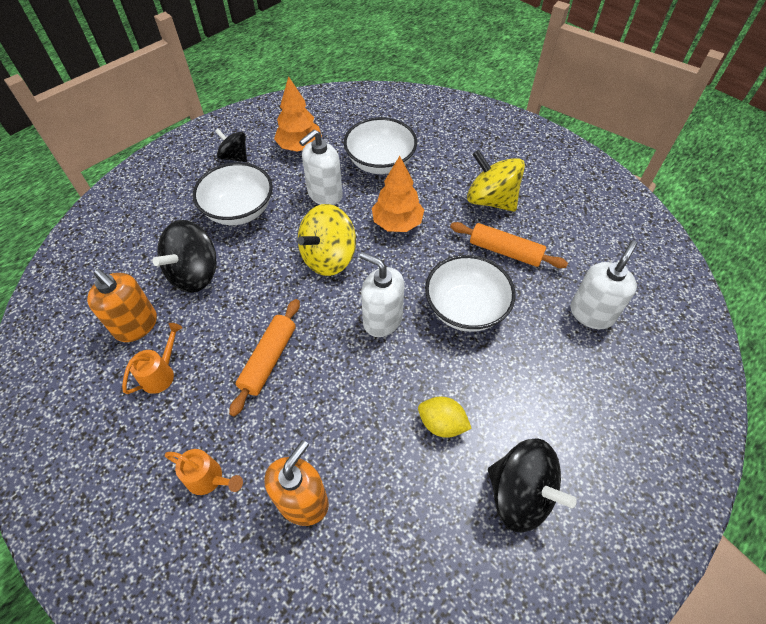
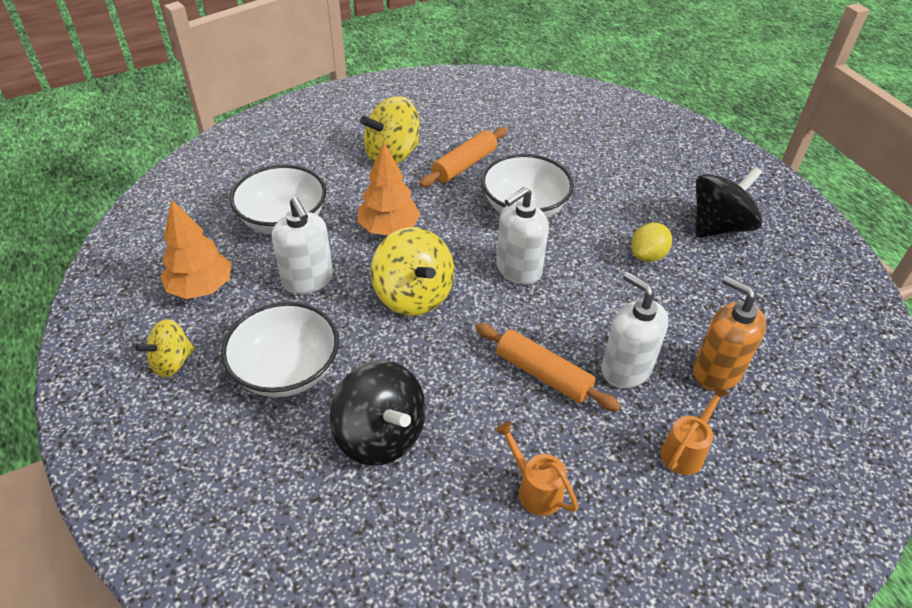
camera: 75 degrees left, 10 degrees down
orange soap dispenser [87,269,157,342] -> none
black spinning top [215,129,247,162] -> yellow spinning top [135,319,195,377]
white soap dispenser [571,240,637,329] -> white soap dispenser moved to [601,272,669,388]

